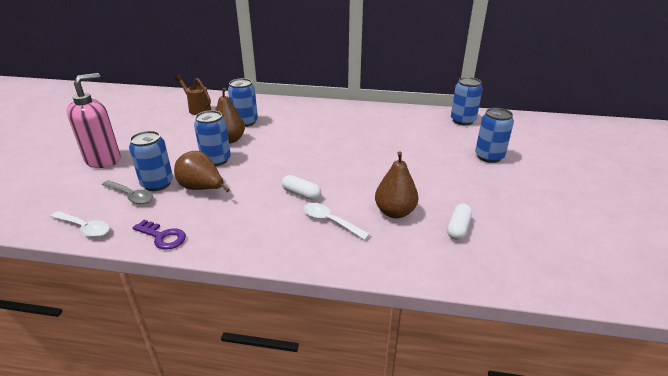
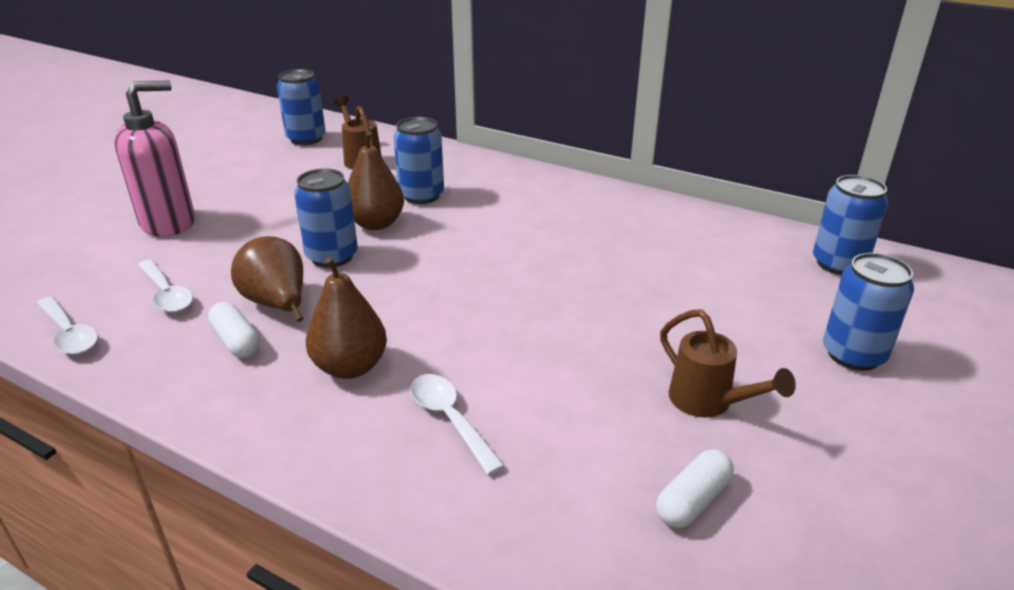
camera: 20 degrees right, 0 degrees up
grey spoon [102,180,153,204] -> white spoon [138,259,193,313]
blue can [129,131,173,191] -> blue can moved to [277,69,326,145]
purple key [133,220,186,250] -> none
white capsule [282,175,321,200] -> white capsule moved to [208,302,260,358]
brown pear [375,152,419,218] -> brown pear moved to [306,257,387,379]
none -> brown watering can [660,309,796,418]

